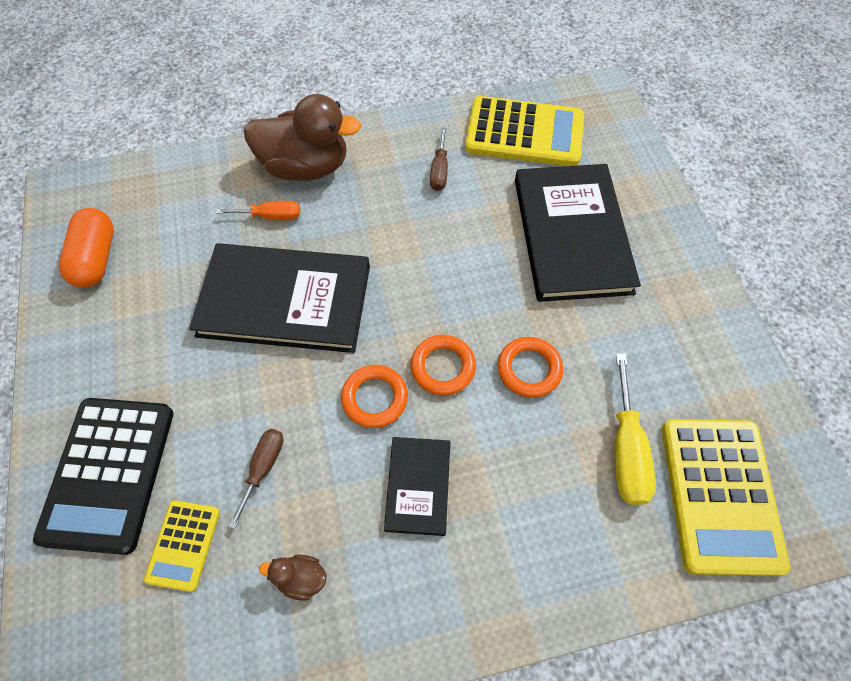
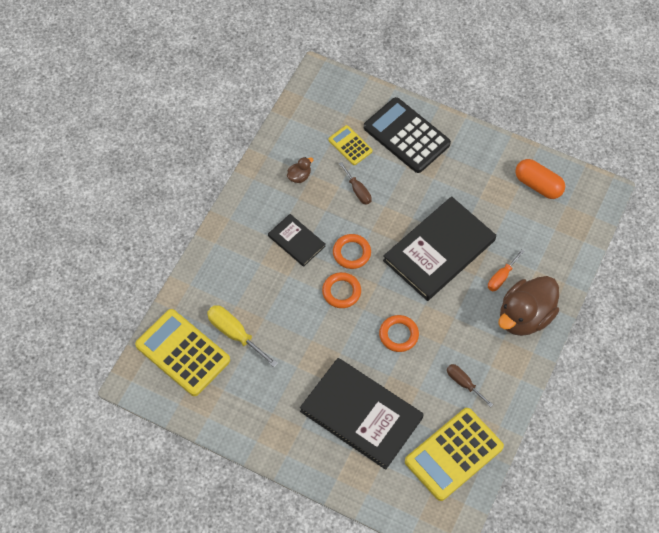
camera: 130 degrees right, 0 degrees up
orange ring [498,337,563,398] -> orange ring moved to [379,315,419,352]

